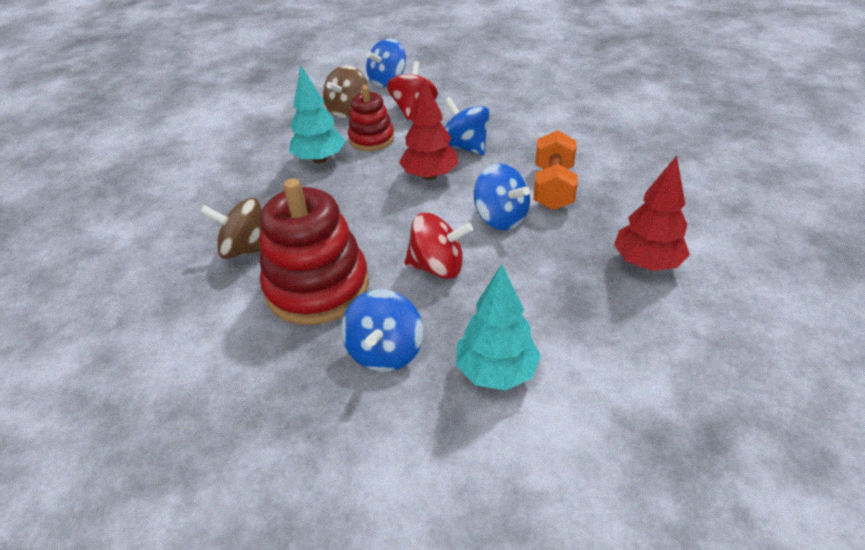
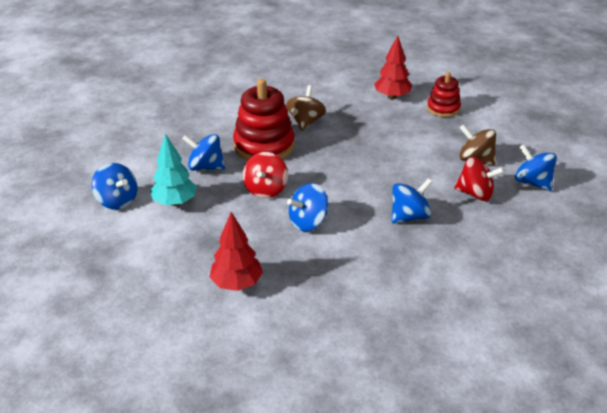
camera: 95 degrees right, 5 degrees down
turquoise tree [289,65,345,164] -> none
red stacking toy [348,86,394,151] -> red stacking toy moved to [427,72,461,117]
red tree [399,78,458,180] -> red tree moved to [374,35,412,100]
orange dumbbell [534,130,578,210] -> none
none -> blue spinning top [91,163,137,210]

